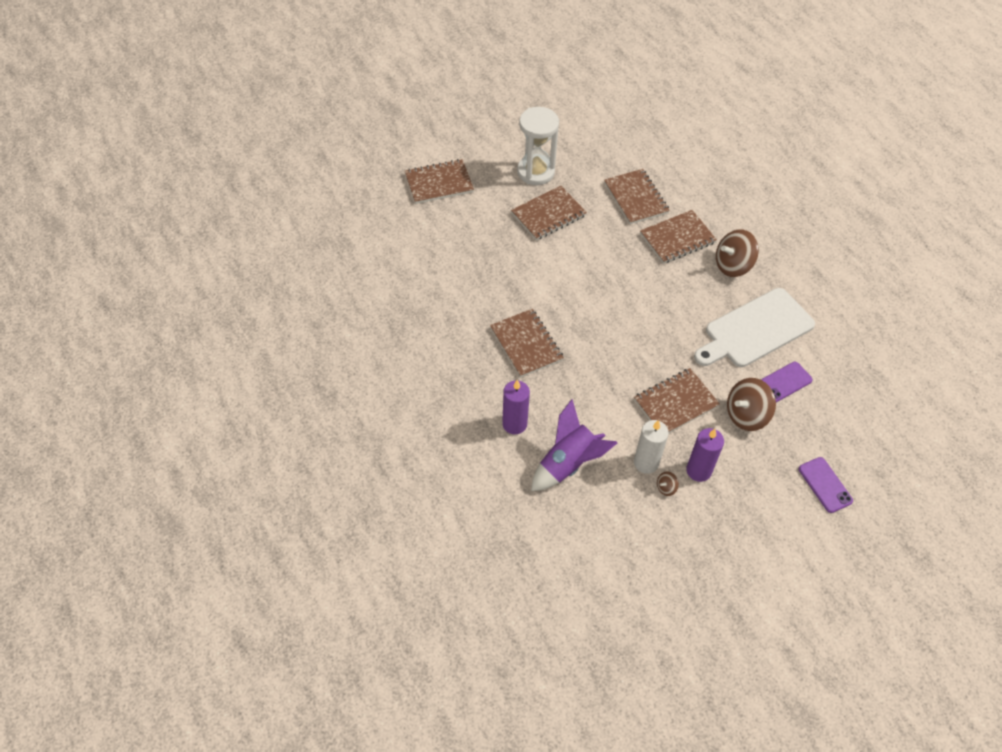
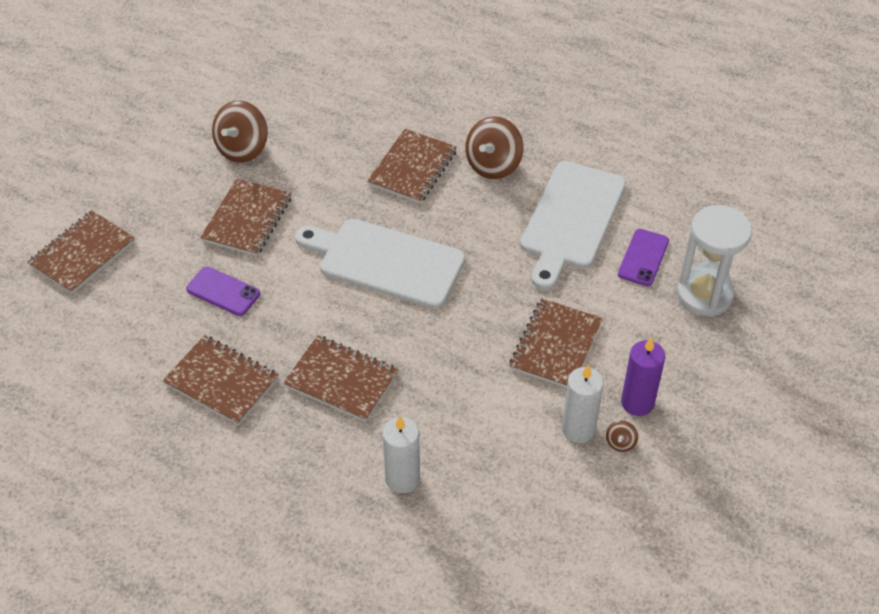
camera: 35 degrees left, 5 degrees down
purple candle [502,380,530,434] -> white candle [382,416,420,493]
white hourglass [517,107,559,185] -> white hourglass moved to [677,205,752,317]
purple rocket [531,399,617,491] -> none
brown notebook [604,169,670,224] -> brown notebook moved to [163,335,279,425]
brown spinning top [727,378,776,431] -> brown spinning top moved to [212,100,268,163]
purple phone [799,457,853,513] -> purple phone moved to [186,267,260,316]
none -> white cutting board [295,219,465,309]

